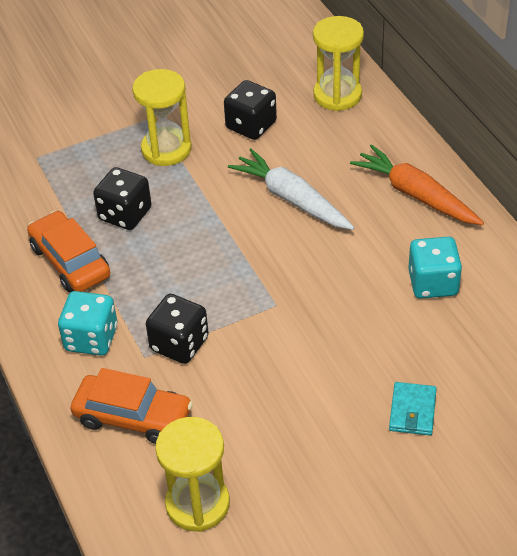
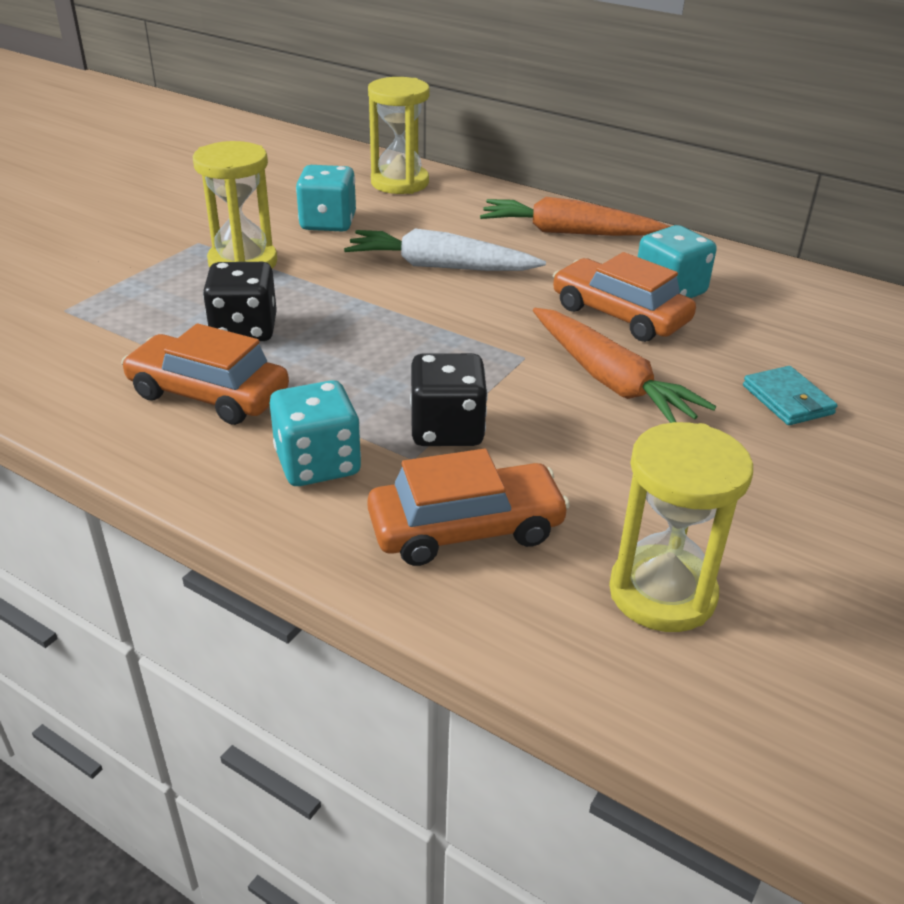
camera: 35 degrees left, 10 degrees down
black dice [224,80,277,140] -> turquoise dice [296,165,356,232]
none -> orange carrot [533,308,716,423]
none -> orange car [553,252,696,342]

